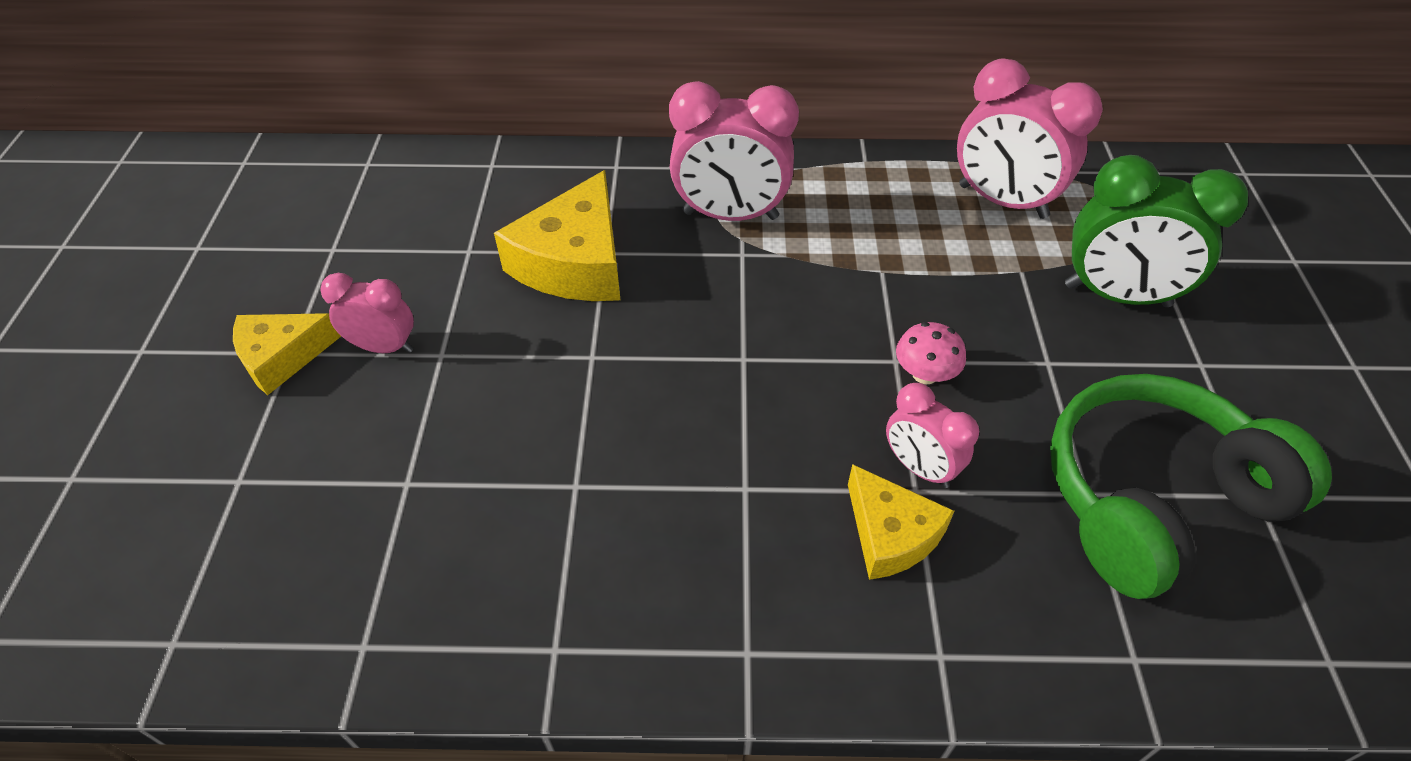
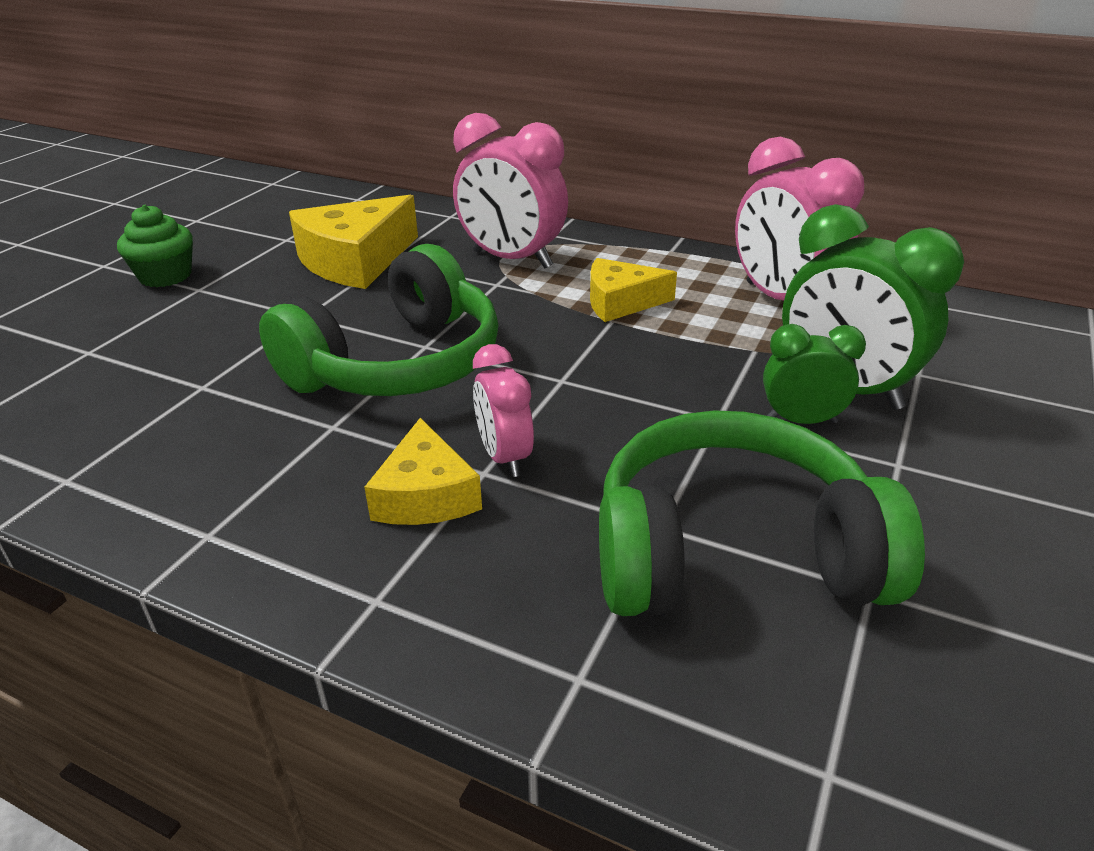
camera: 25 degrees right, 15 degrees down
yellow cheese [233,313,341,395] -> yellow cheese moved to [590,258,677,322]
pink clock [320,273,414,353] -> green cupcake [117,205,193,287]
pink mushroom [896,322,966,384] -> none
none -> green headphones [259,244,498,396]
none -> green clock [763,324,866,424]

